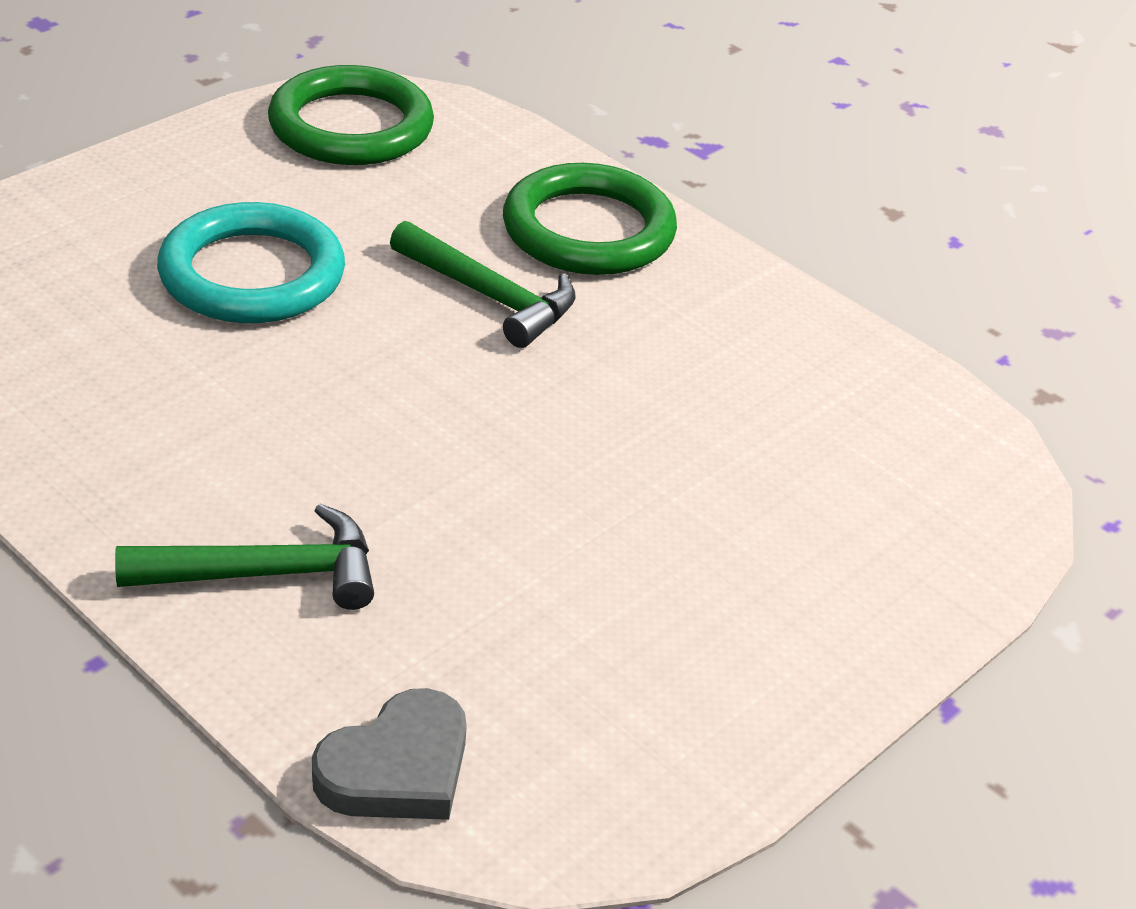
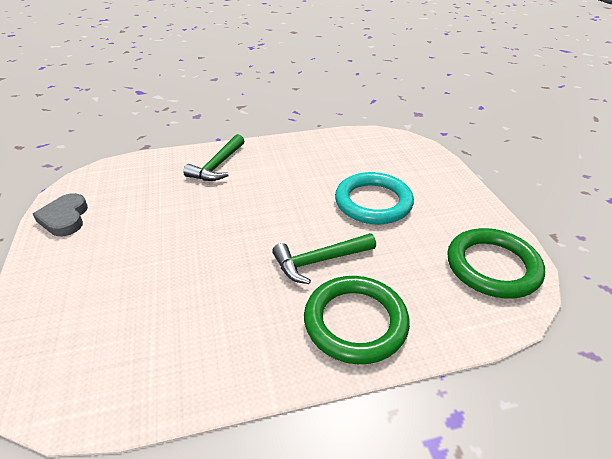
camera: 125 degrees right, 0 degrees up
grey heart [312,688,467,820] -> grey heart moved to [33,193,88,236]

